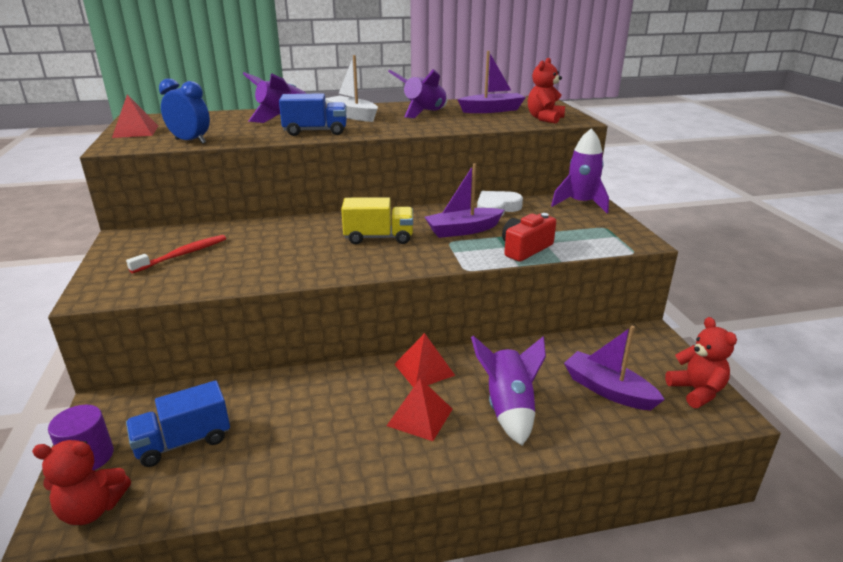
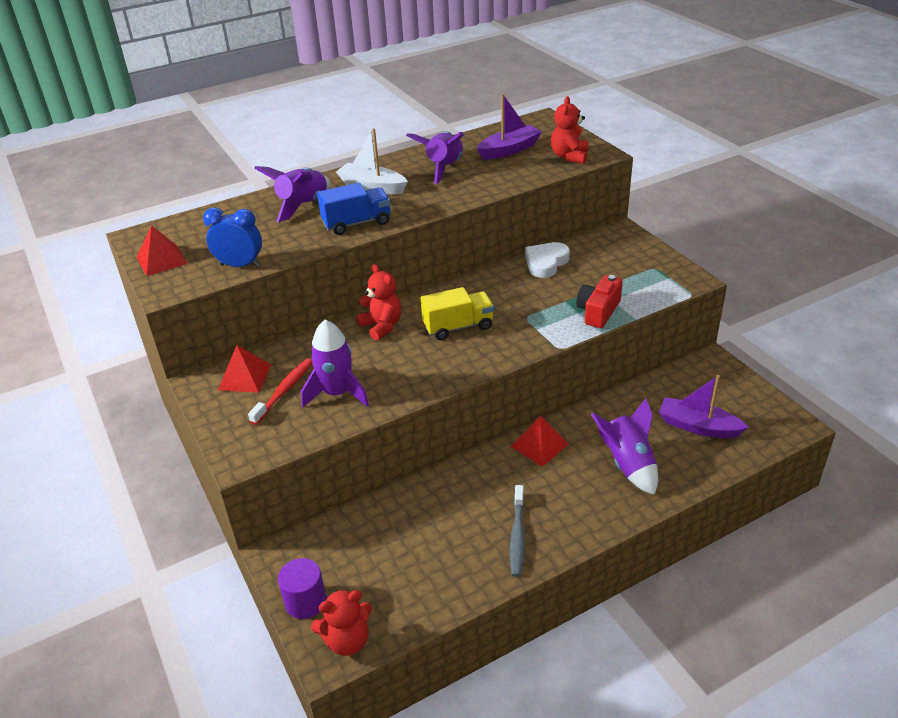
camera: 15 degrees left, 10 degrees up
blue truck [126,381,230,467] -> none
red pyramid [387,378,453,441] -> red pyramid moved to [218,345,271,393]
purple boat [425,163,504,238] -> none
purple rocket [551,128,609,213] -> purple rocket moved to [301,320,369,407]
red teddy bear [665,317,737,408] -> red teddy bear moved to [356,264,401,341]
none -> grey toothbrush [510,485,525,577]

